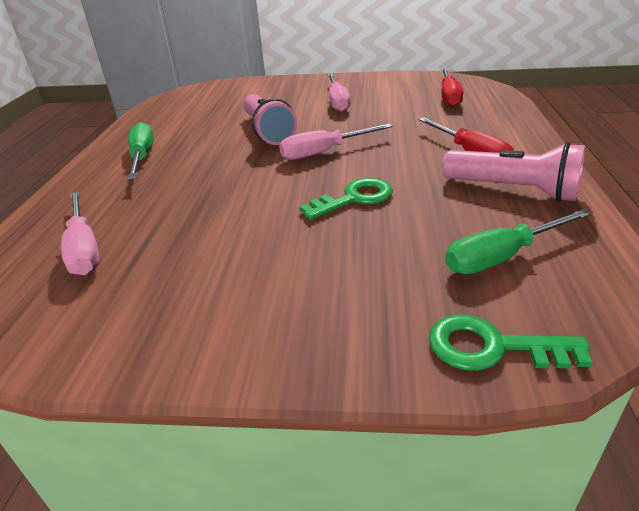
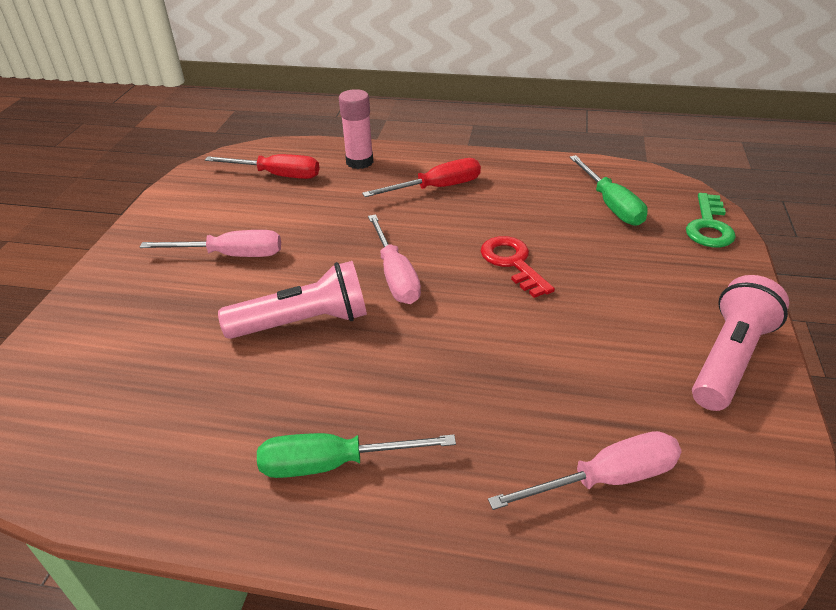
camera: 85 degrees left, 5 degrees up
green key [299,178,393,220] -> red key [480,236,555,298]
pink flashlight [442,142,586,202] -> pink flashlight moved to [692,275,789,411]
none -> pink glue stick [339,89,374,169]

